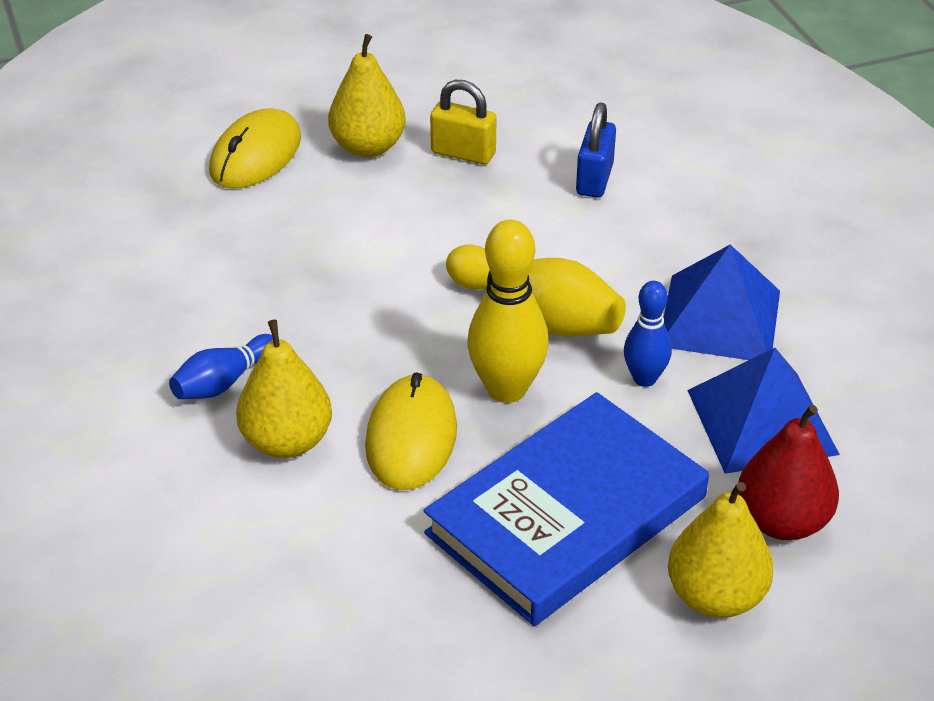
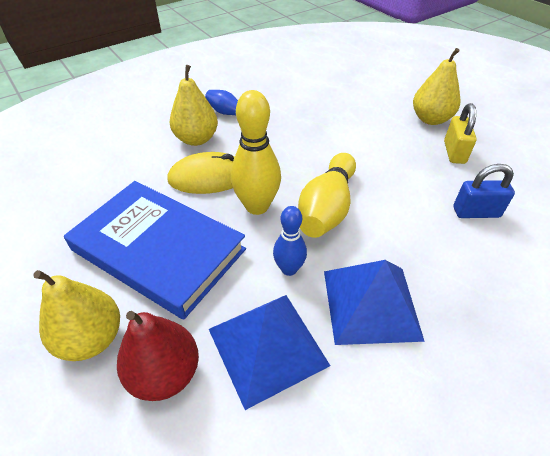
camera: 75 degrees right, 5 degrees up
yellow mouse [209,108,301,189] -> none

